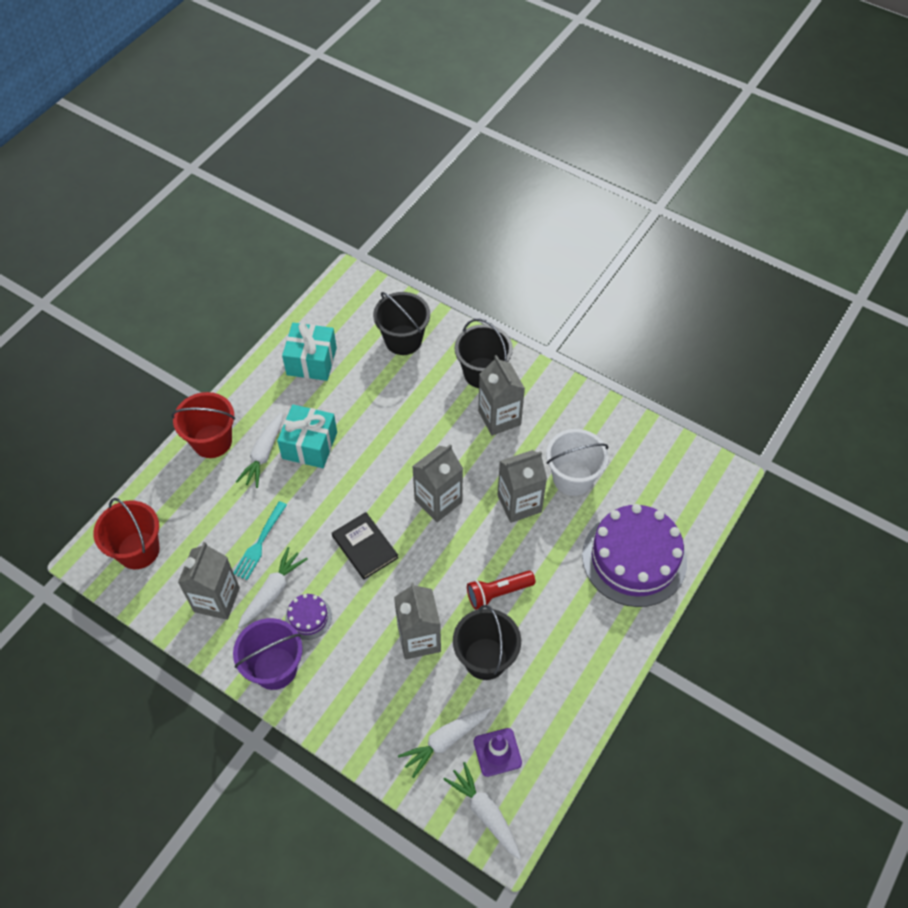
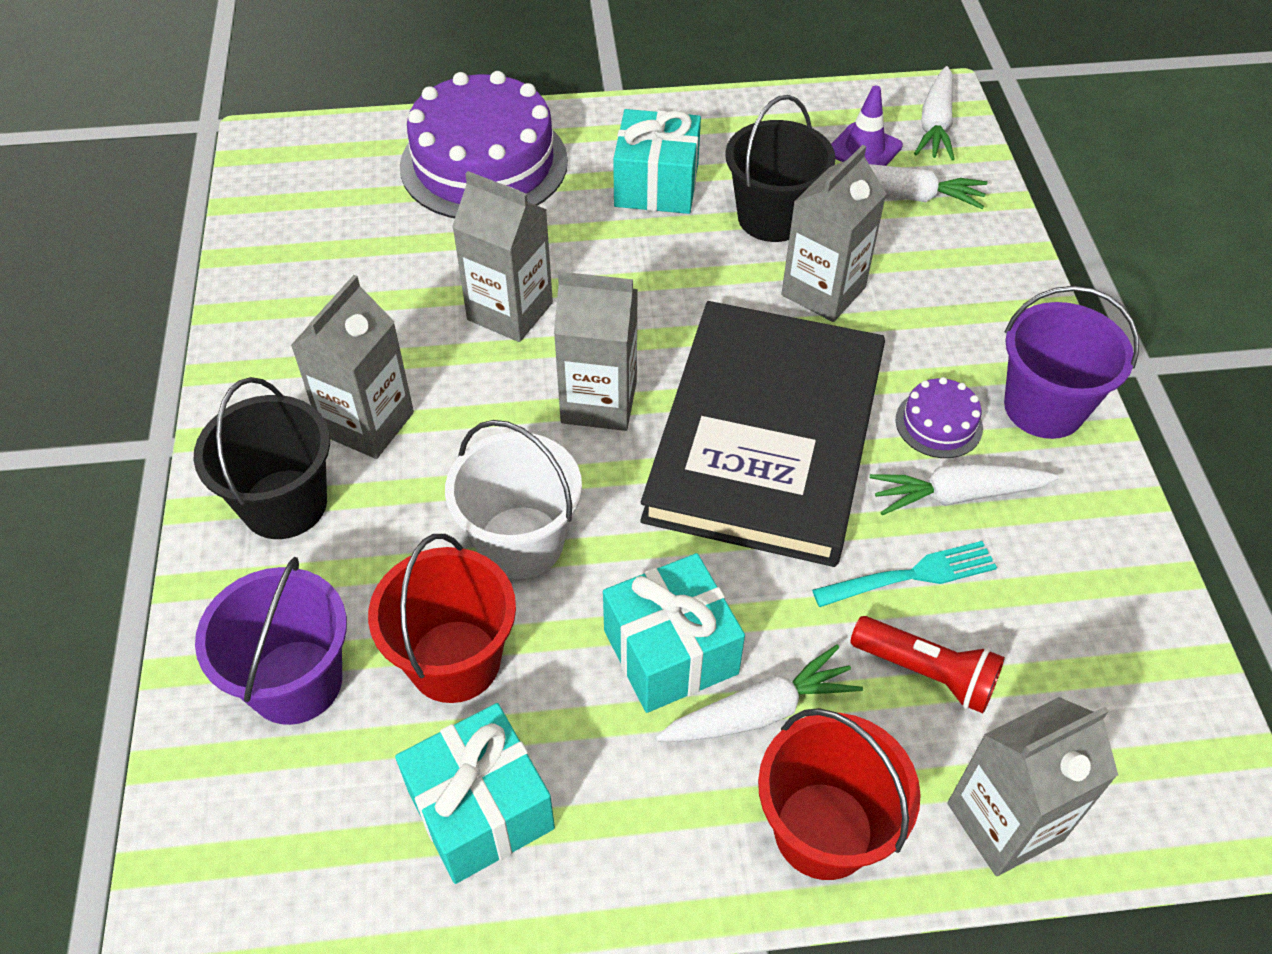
camera: 130 degrees left, 5 degrees down
red bucket [93,498,160,569] -> red bucket moved to [368,534,516,703]
grey carton [178,542,240,620] -> grey carton moved to [947,697,1118,876]
black book [332,512,398,580] -> black book [640,301,885,567], size x2.36
black bucket [373,292,430,355] -> purple bucket [195,557,347,725]
red flashlight [467,571,535,610] -> red flashlight moved to [850,616,1005,713]
white bucket [546,429,608,496] -> white bucket moved to [445,420,582,579]
none -> turquoise gift [613,109,701,214]

